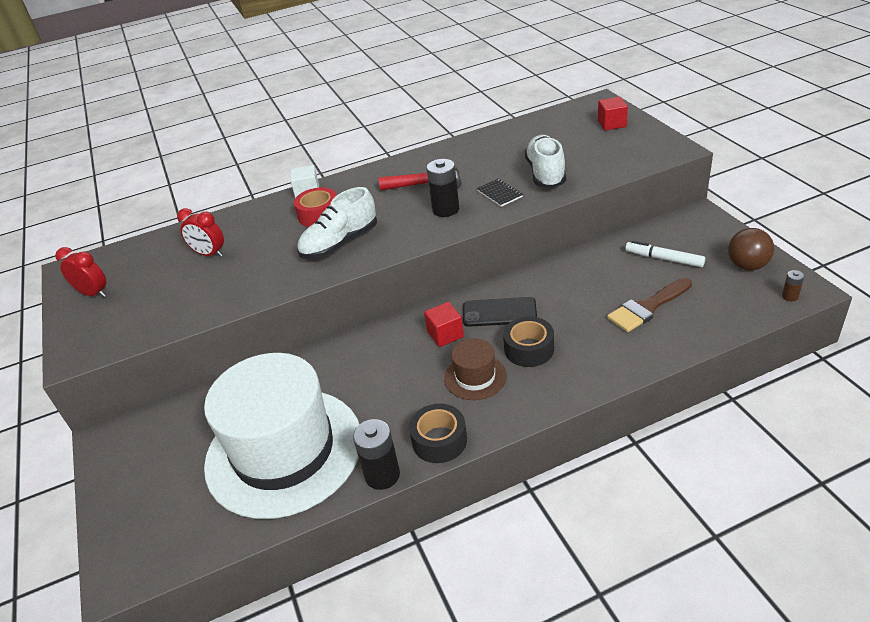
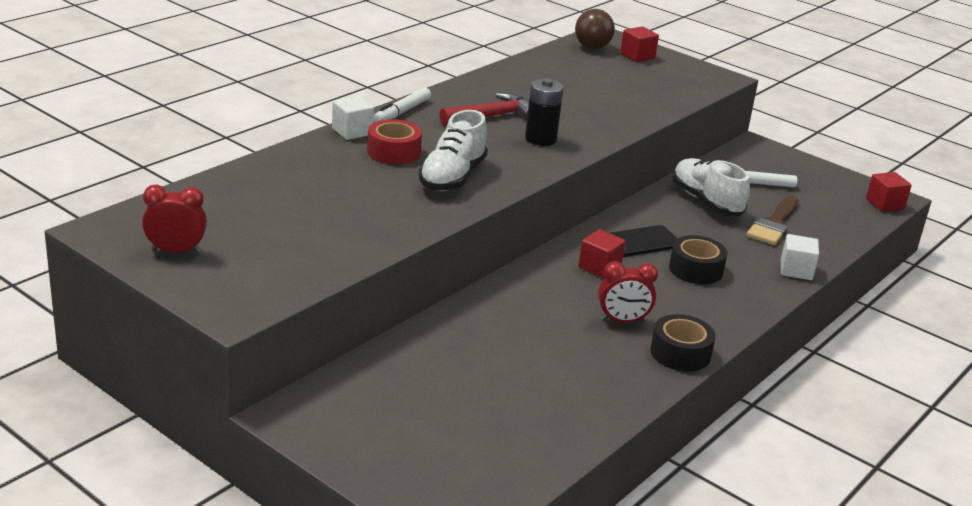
camera: 35 degrees left, 10 degrees down
red clock [177,208,224,257] -> red clock moved to [598,261,658,323]
white hat [204,353,359,519] -> none
black battery [353,419,400,490] -> none
brown hat [444,338,507,400] -> none
black notebook [477,179,523,207] -> none
white shoe [525,135,566,188] -> white shoe moved to [673,158,750,216]
brown ball [728,228,774,270] -> brown ball moved to [575,9,615,49]
brown battery [782,270,804,301] -> red cube [866,172,912,211]
none -> white marker [374,88,431,122]
none -> white cube [781,234,819,280]

